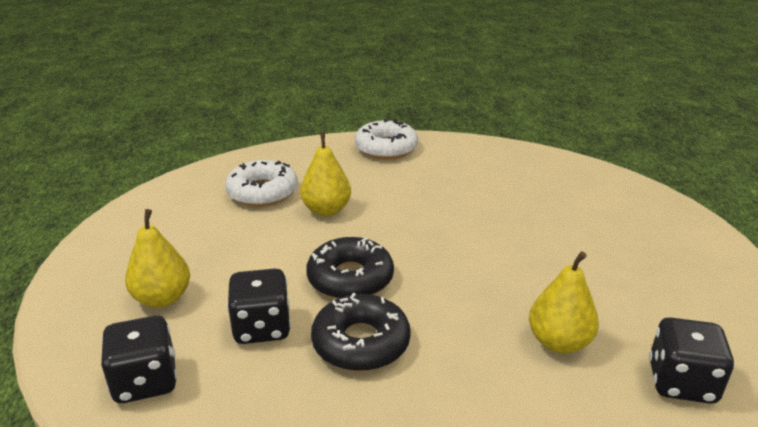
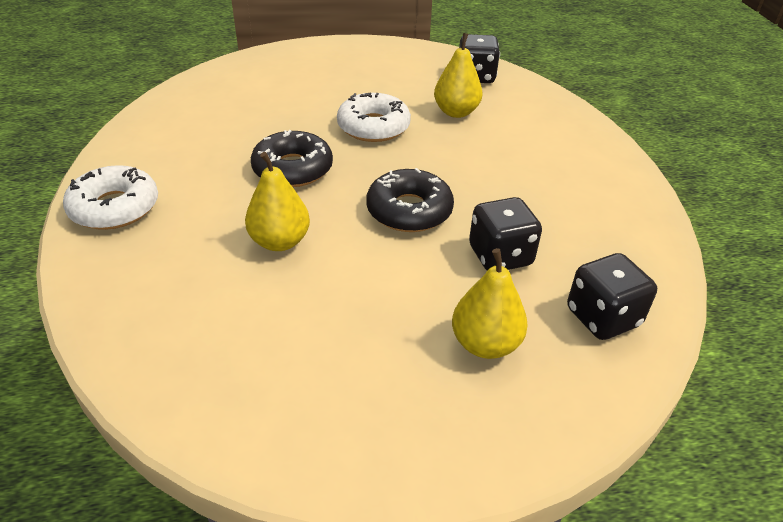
camera: 100 degrees left, 10 degrees up
white donut [225,160,298,207] -> white donut moved to [337,92,411,142]
black donut [311,293,411,371] -> black donut moved to [251,130,333,187]

